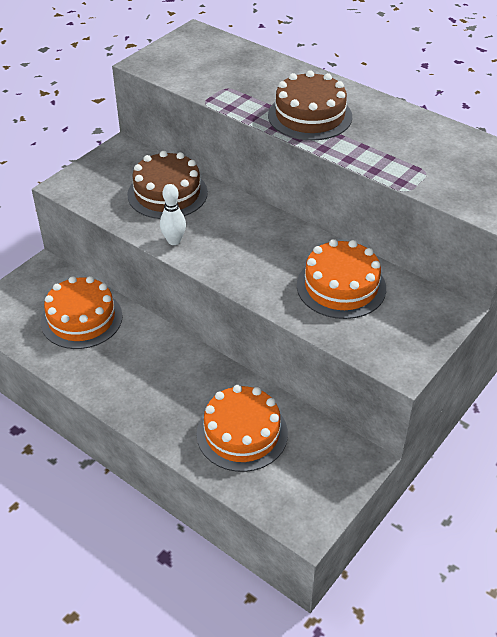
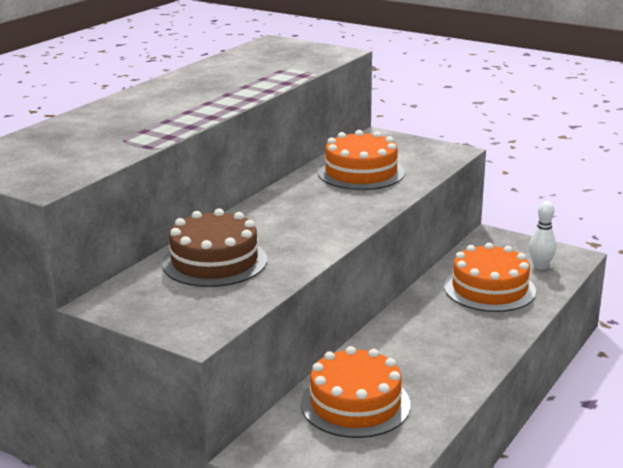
camera: 95 degrees left, 20 degrees down
white bowling pin [160,184,186,245] -> white bowling pin moved to [529,201,556,270]
brown cake [268,70,352,140] -> none

